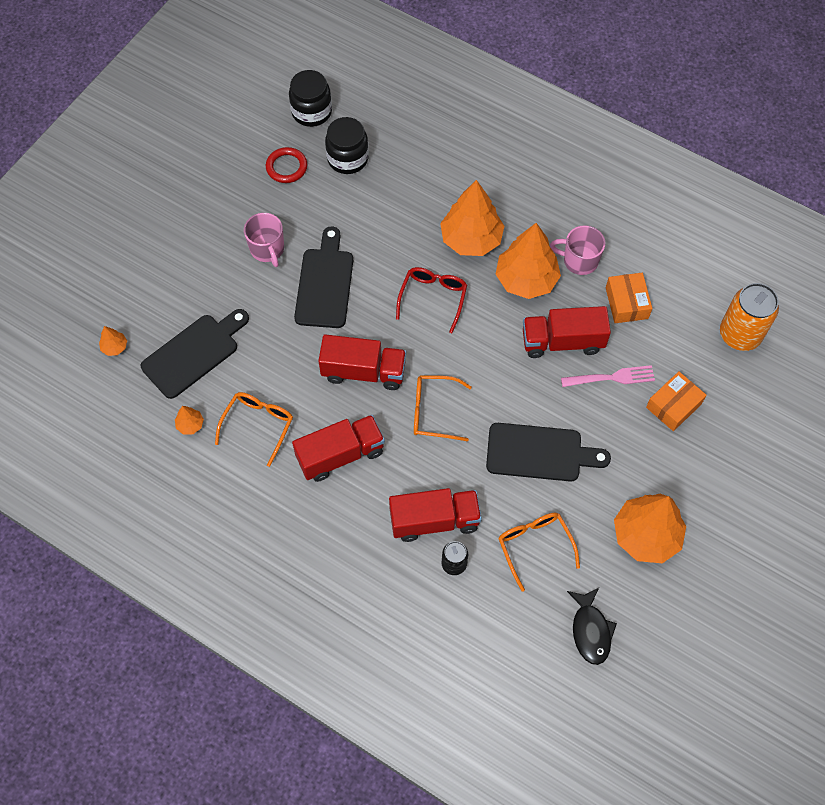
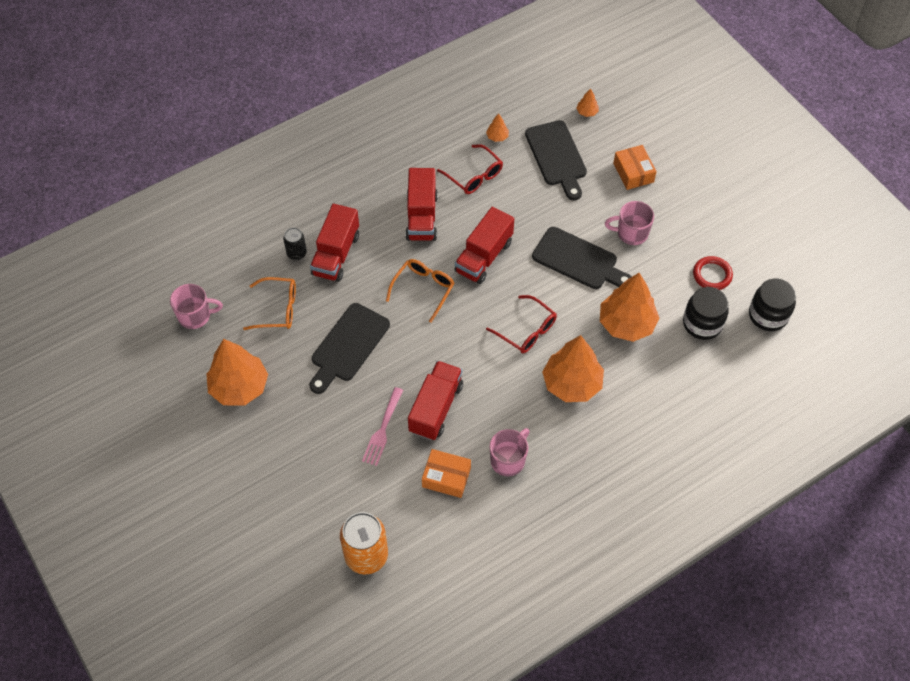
camera: 115 degrees right, 5 degrees down
orange glasses [215,392,293,467] -> red glasses [437,144,503,194]
orange tree [495,223,561,299] -> orange tree moved to [600,273,659,342]
black fish [567,588,617,665] -> pink mug [170,284,223,329]
orange box [646,371,706,431] -> orange box moved to [613,145,657,190]

